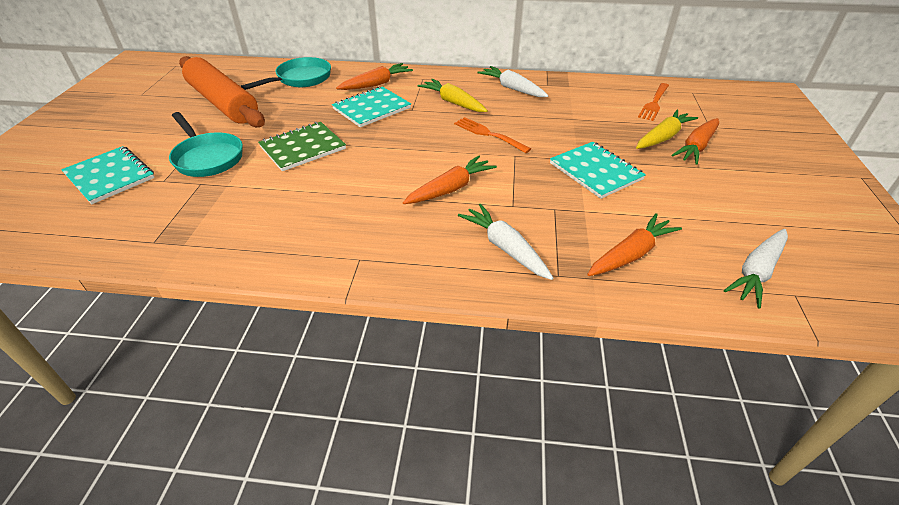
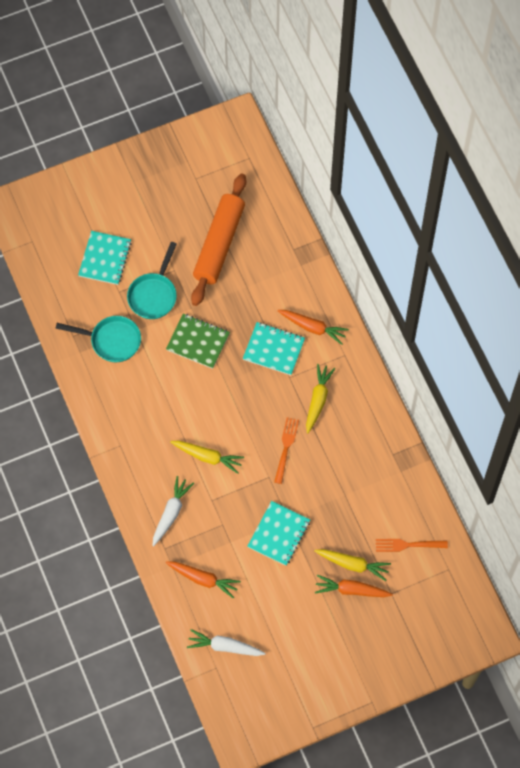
camera: 60 degrees right, 25 degrees up
turquoise pan [241,57,331,90] -> turquoise pan moved to [55,316,141,362]
orange carrot [403,155,497,204] -> yellow carrot [170,441,244,474]
white carrot [477,66,548,97] -> none

